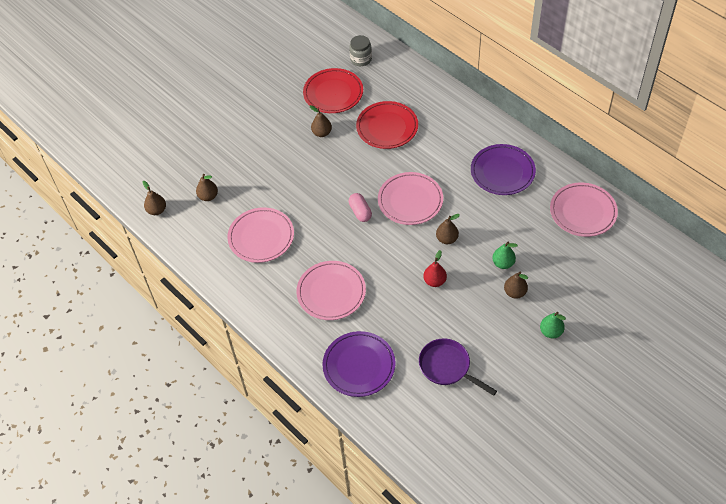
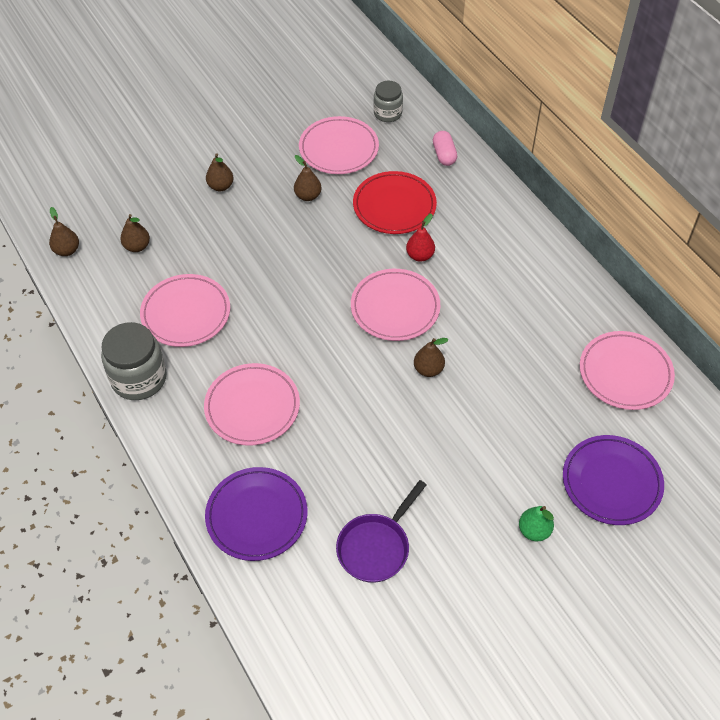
camera: 10 degrees right, 0 degrees up
red plate [303,68,363,113] -> pink plate [299,116,379,174]
pink capsule [349,193,372,222] -> pink capsule moved to [433,131,457,166]
purple pan [419,338,497,396] -> purple pan turned 105 degrees counterclockwise [336,480,426,583]
red pear [424,250,447,287] -> red pear moved to [406,214,435,262]
purple plate [471,144,536,195] -> purple plate moved to [563,435,664,525]
green pear [492,241,518,269] -> none
brown pear [504,272,528,299] -> brown pear moved to [206,153,234,191]
none -> grey jar [101,322,167,400]

